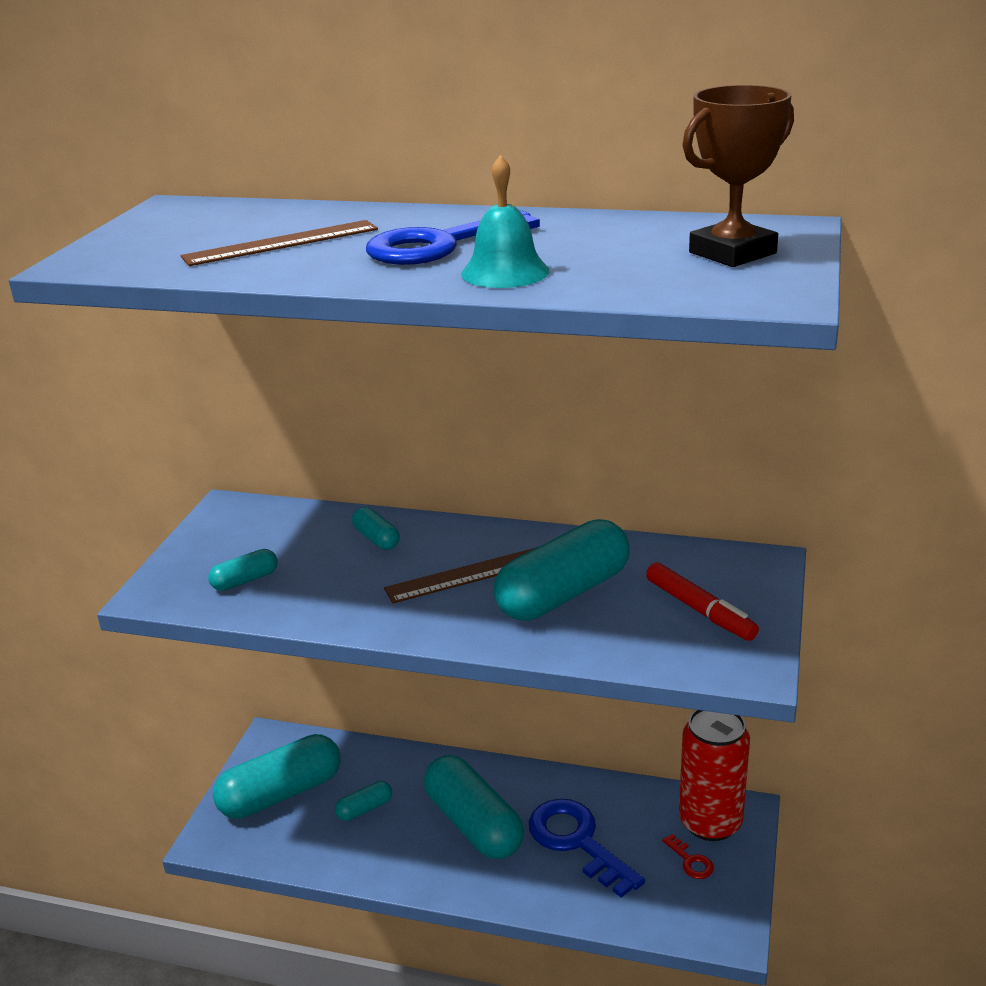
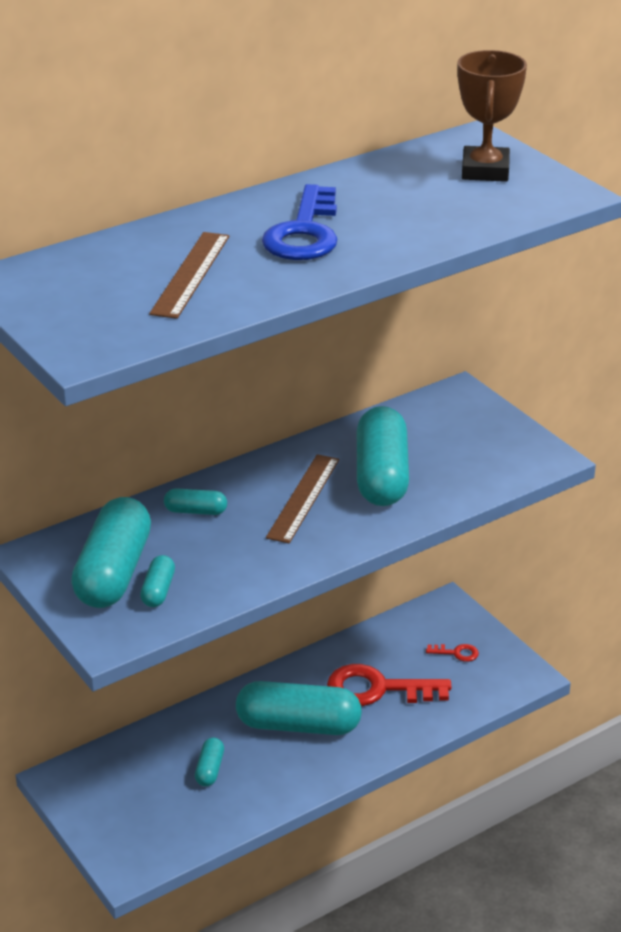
camera: 50 degrees left, 5 degrees up
turquoise capsule [213,734,340,819] -> turquoise capsule moved to [71,497,151,608]
turquoise bell [461,155,550,288] -> none
blue key [529,799,645,898] -> red key [327,664,451,706]
red marker [646,562,759,641] -> none
red can [679,710,750,841] -> none

